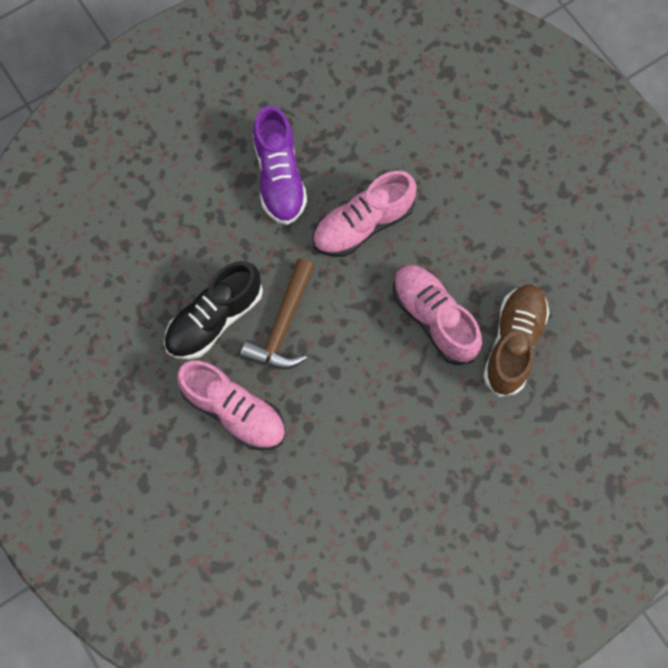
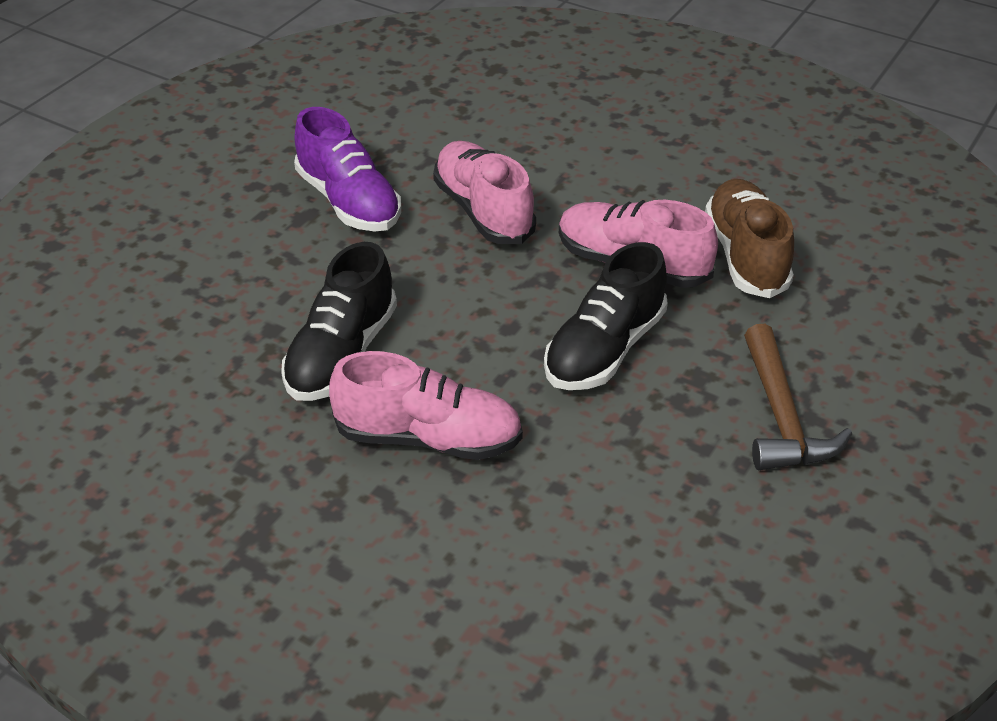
camera: 25 degrees left, 30 degrees down
brown hammer [240,258,315,369] -> brown hammer moved to [744,324,852,470]
pink shoe [312,171,417,257] -> pink shoe turned 120 degrees clockwise [433,141,536,244]
none -> black shoe [544,242,668,390]

